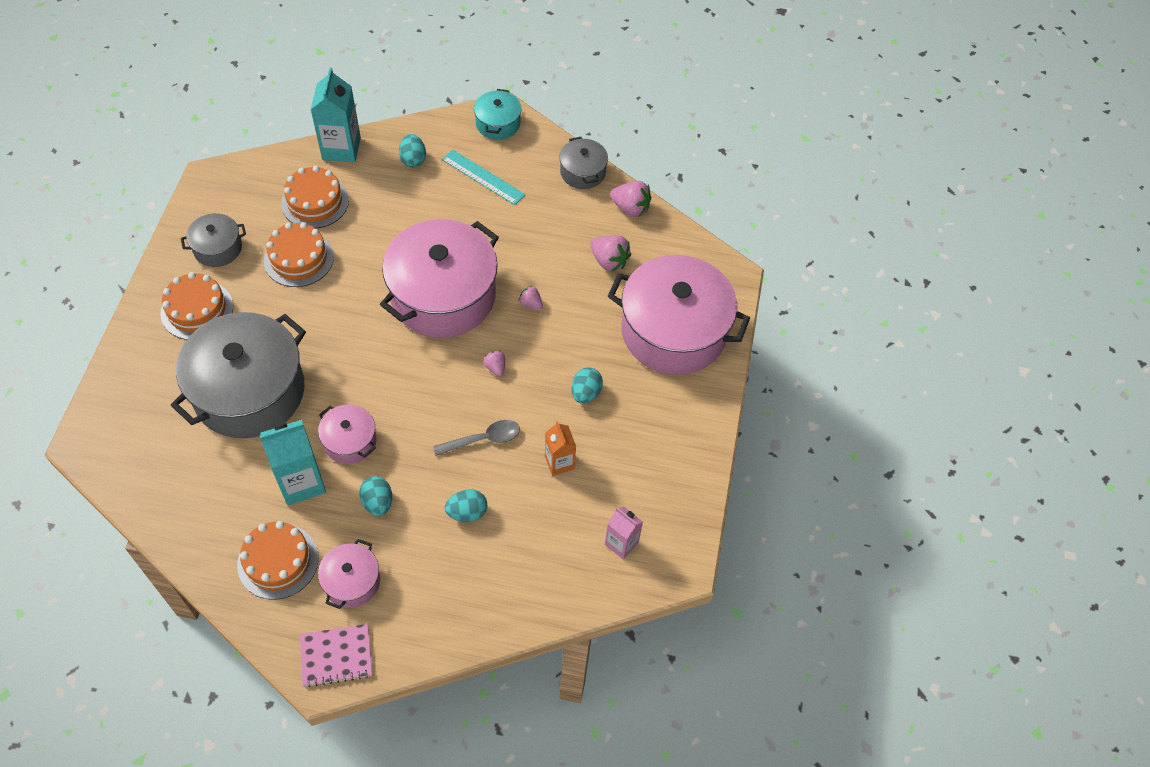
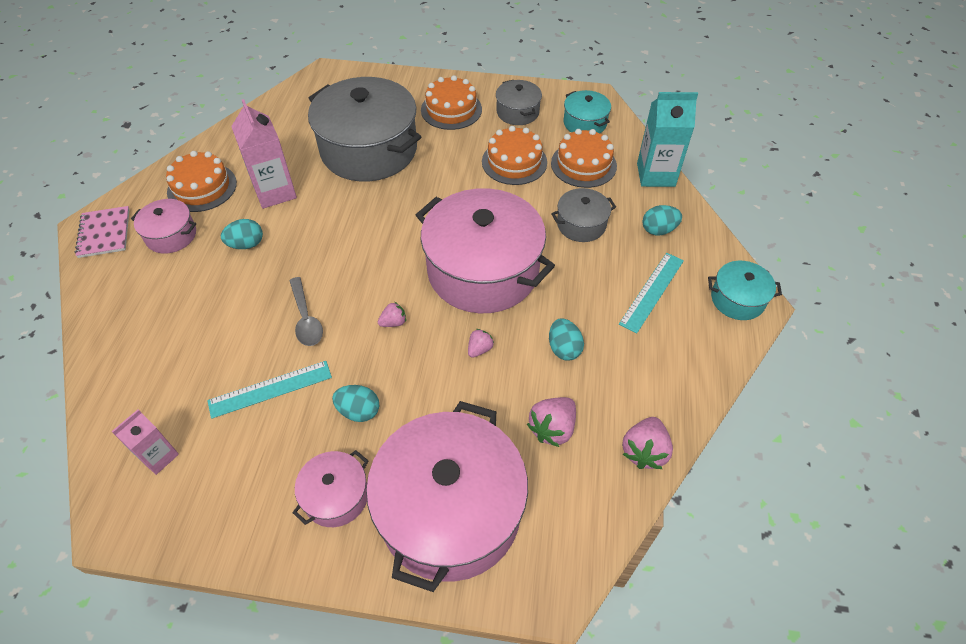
camera: 90 degrees right, 5 degrees down
turquoise carton [260,420,326,505] -> pink carton [231,99,297,209]
pink pot [318,404,377,464] -> pink pot moved to [293,450,368,527]
turquoise egg [445,489,487,522] -> turquoise egg moved to [549,319,584,361]
orange carton [545,421,576,476] -> turquoise ruler [207,361,332,419]
grey pot [559,137,608,189] -> grey pot moved to [551,188,616,242]
none -> turquoise pot [563,90,611,133]

